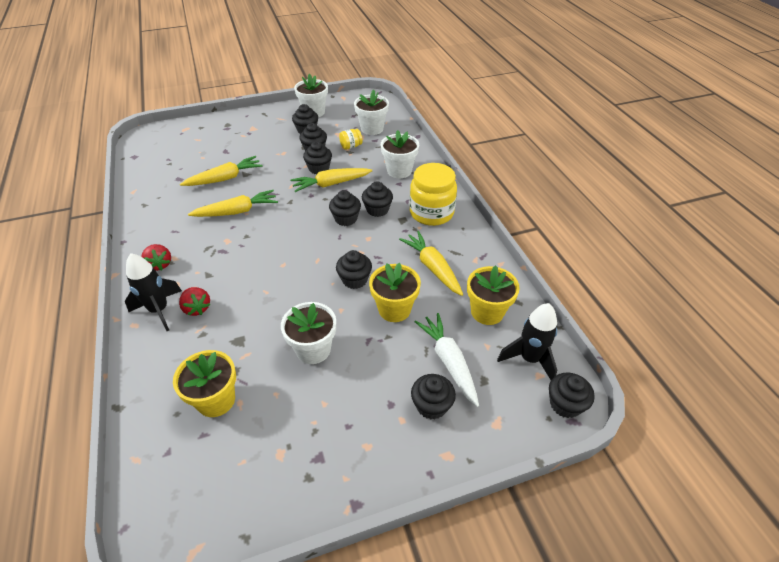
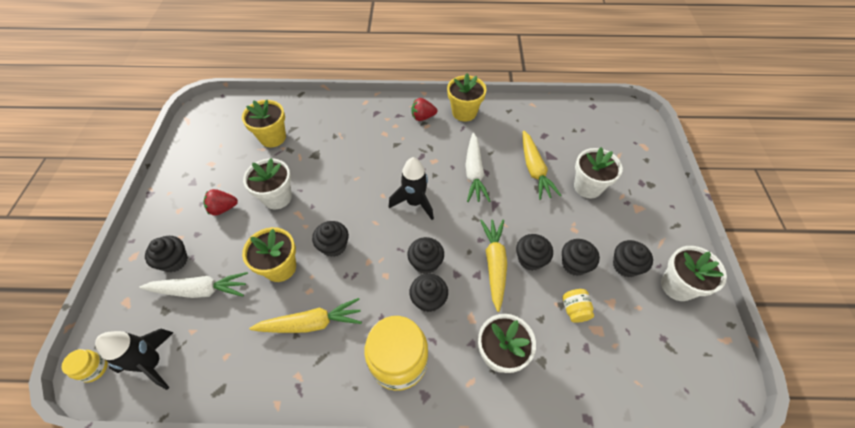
camera: 110 degrees right, 10 degrees up
black rocket [125,253,182,331] -> black rocket moved to [389,157,434,220]
red strawberry [179,287,210,316] -> red strawberry moved to [203,189,238,216]
yellow carrot [188,190,278,217] -> white carrot [465,133,490,202]
white flower pot [354,89,389,135] -> white flower pot moved to [574,147,623,198]
yellow flower pot [467,265,520,325] -> yellow flower pot moved to [447,73,487,121]
black cupcake [549,372,595,418] -> yellow jar [62,349,108,383]

